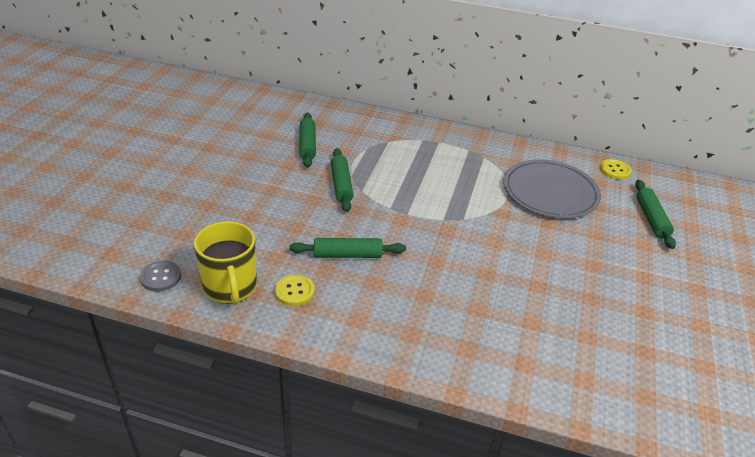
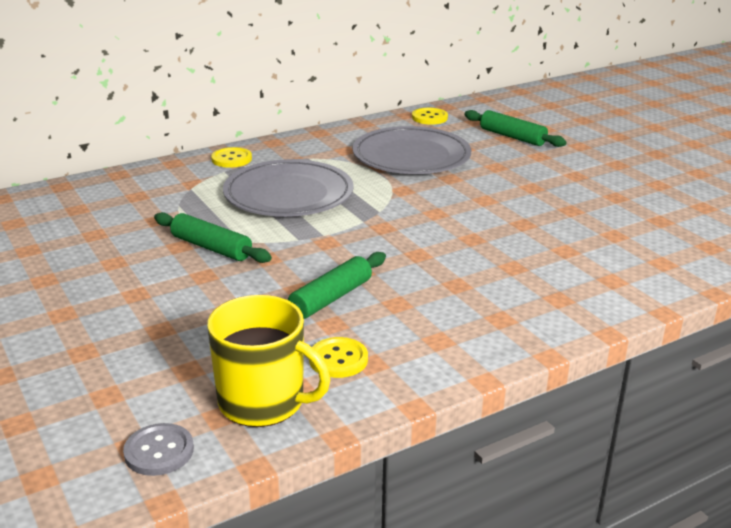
camera: 45 degrees left, 10 degrees down
green rolling pin [299,112,316,168] -> none
none -> yellow button [211,147,252,168]
none -> grey plate [223,159,354,217]

